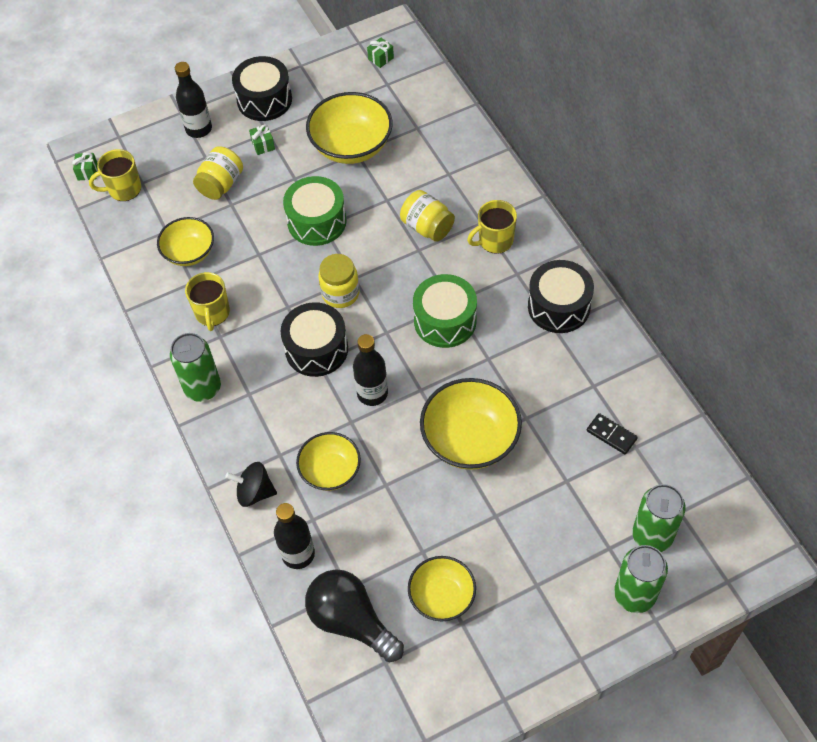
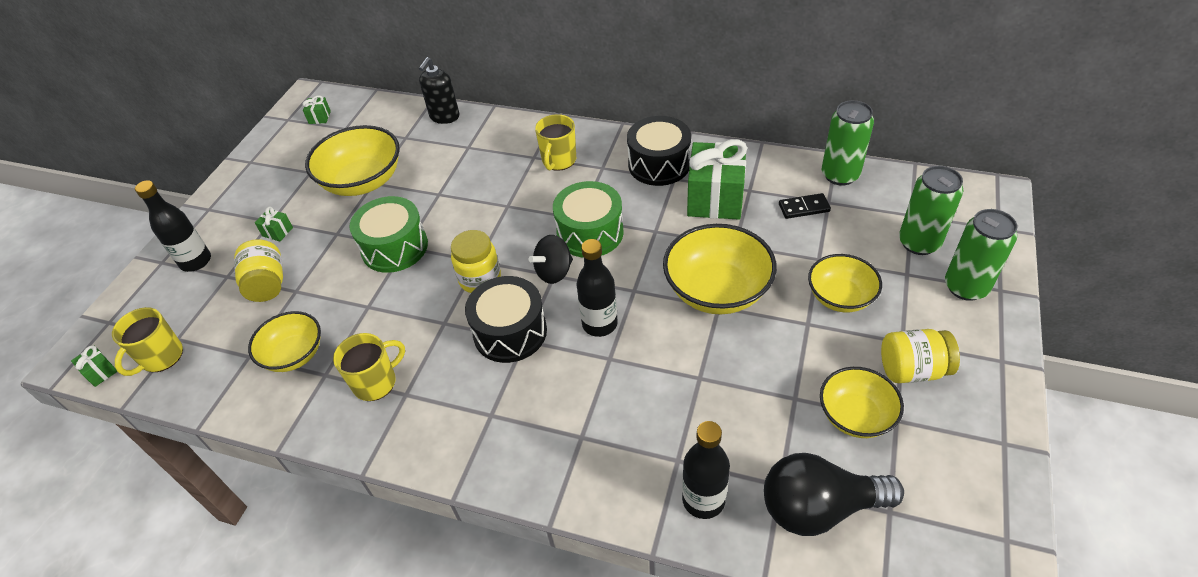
camera: 45 degrees left, 10 degrees down
green can [170,333,221,402] -> green can moved to [822,100,874,186]
yellow mug [185,272,230,331] -> yellow mug turned 75 degrees counterclockwise [333,333,405,401]
black spinning top [225,462,277,507] -> black spinning top moved to [529,235,573,284]
black drum [232,56,292,121] -> none
yellow bowl [296,432,361,491] -> yellow bowl moved to [808,254,882,313]
yellow jar [400,190,455,242] -> yellow jar moved to [881,329,960,383]
none -> black soap dispenser [419,57,460,124]
none -> green gift [687,139,747,220]

